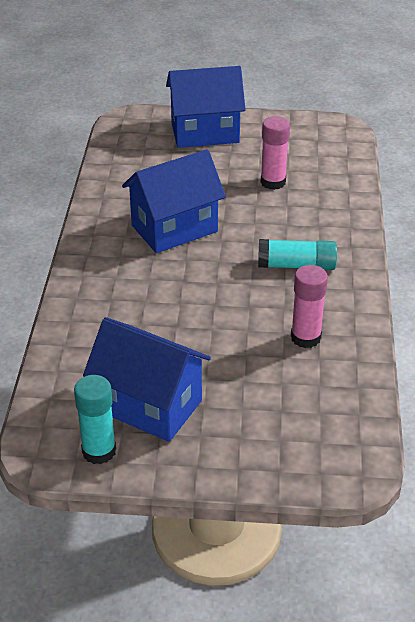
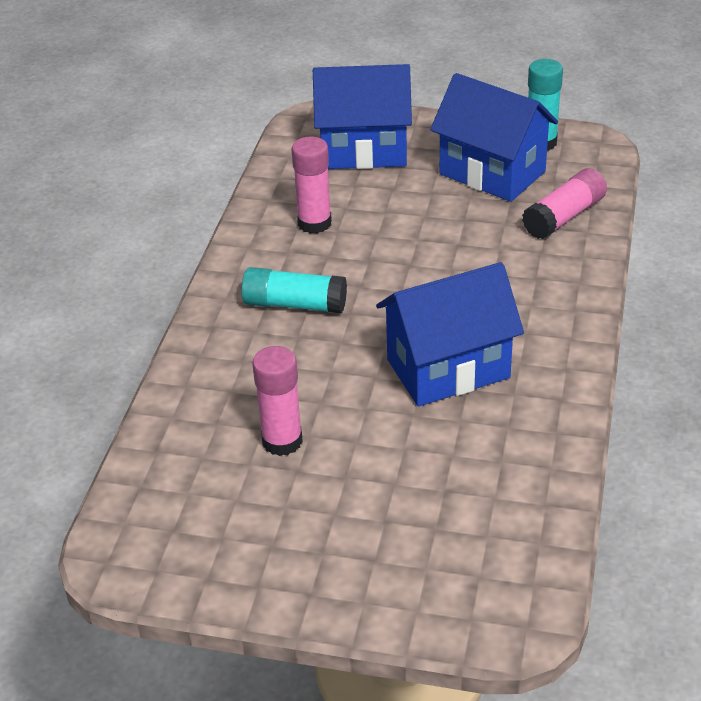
camera: 170 degrees left, 0 degrees up
blue house [166,66,246,148] -> blue house moved to [313,64,412,169]
none -> pink glue stick [522,168,607,239]

